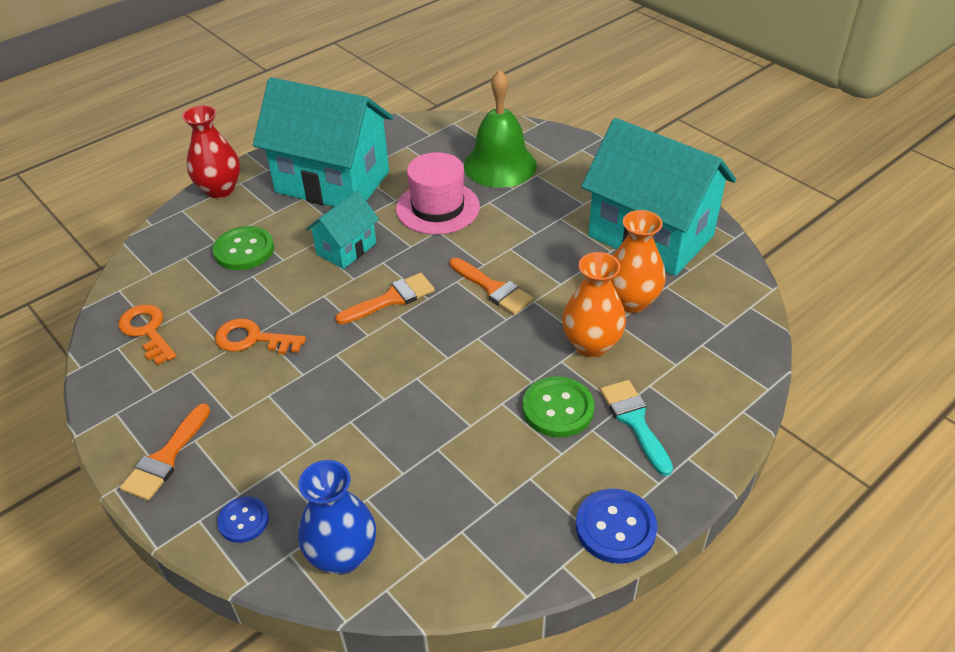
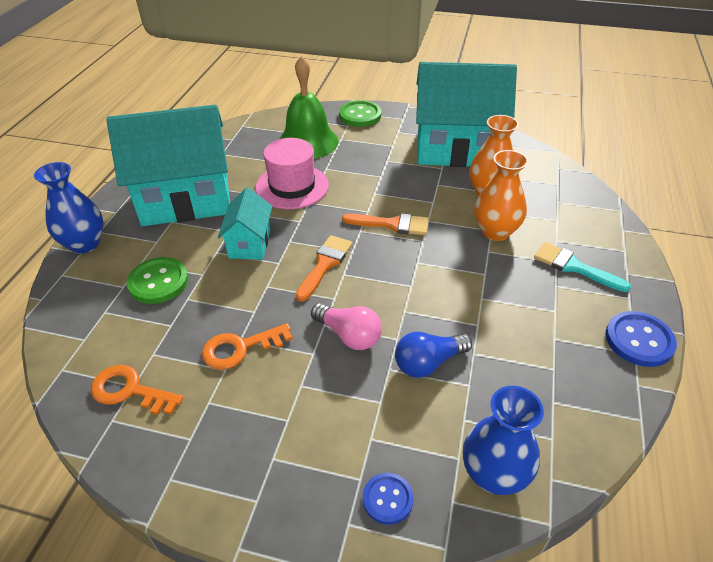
camera: 35 degrees left, 0 degrees up
orange brush [120,404,210,501] -> none
red vase [182,105,240,198] -> blue vase [34,162,103,254]
green button [522,376,595,437] -> green button moved to [339,100,381,127]
none -> pink light bulb [311,303,382,350]
none -> blue light bulb [395,332,472,378]

